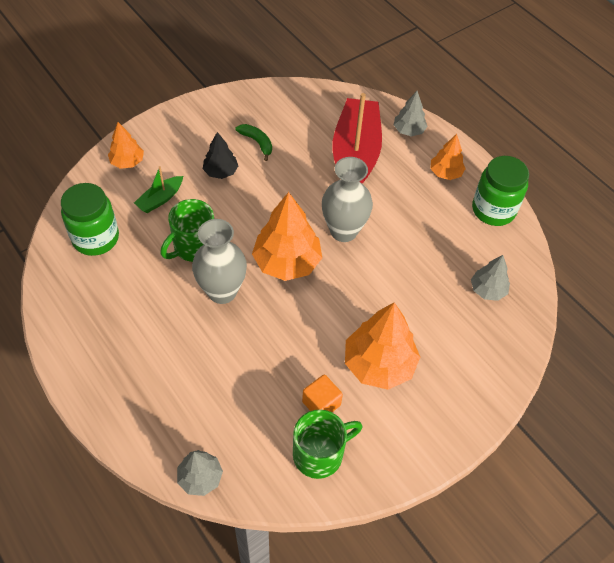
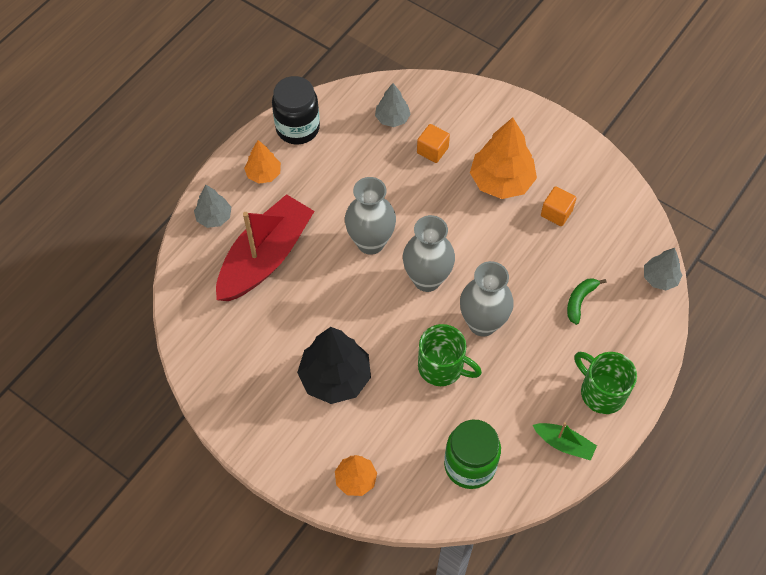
camera: 105 degrees left, 5 degrees up
green boat [134,166,183,213] -> green boat moved to [533,422,597,460]
black tree [203,132,238,179] -> black tree [297,327,371,404], size x1.80
green banana [235,124,272,161] -> green banana moved to [567,278,606,325]
orange tree [252,192,322,281] -> grey vase [403,215,455,292]
green mug [293,410,363,479] -> green mug moved to [574,352,637,414]
red boat [333,93,382,183] -> red boat turned 135 degrees clockwise [216,194,315,301]
green jar [472,156,529,226] -> black jar [272,76,320,145]
none -> orange cube [417,124,450,163]

